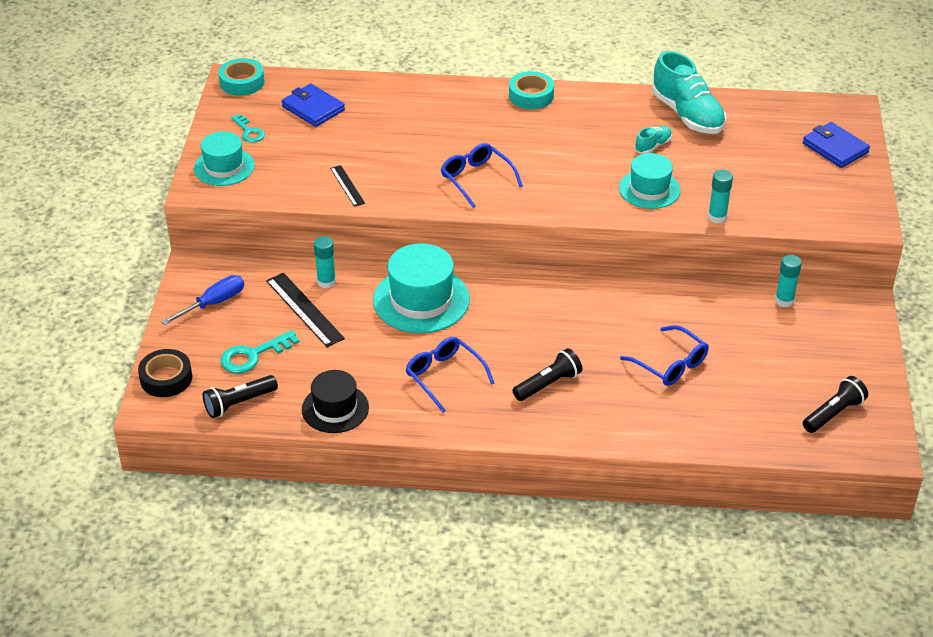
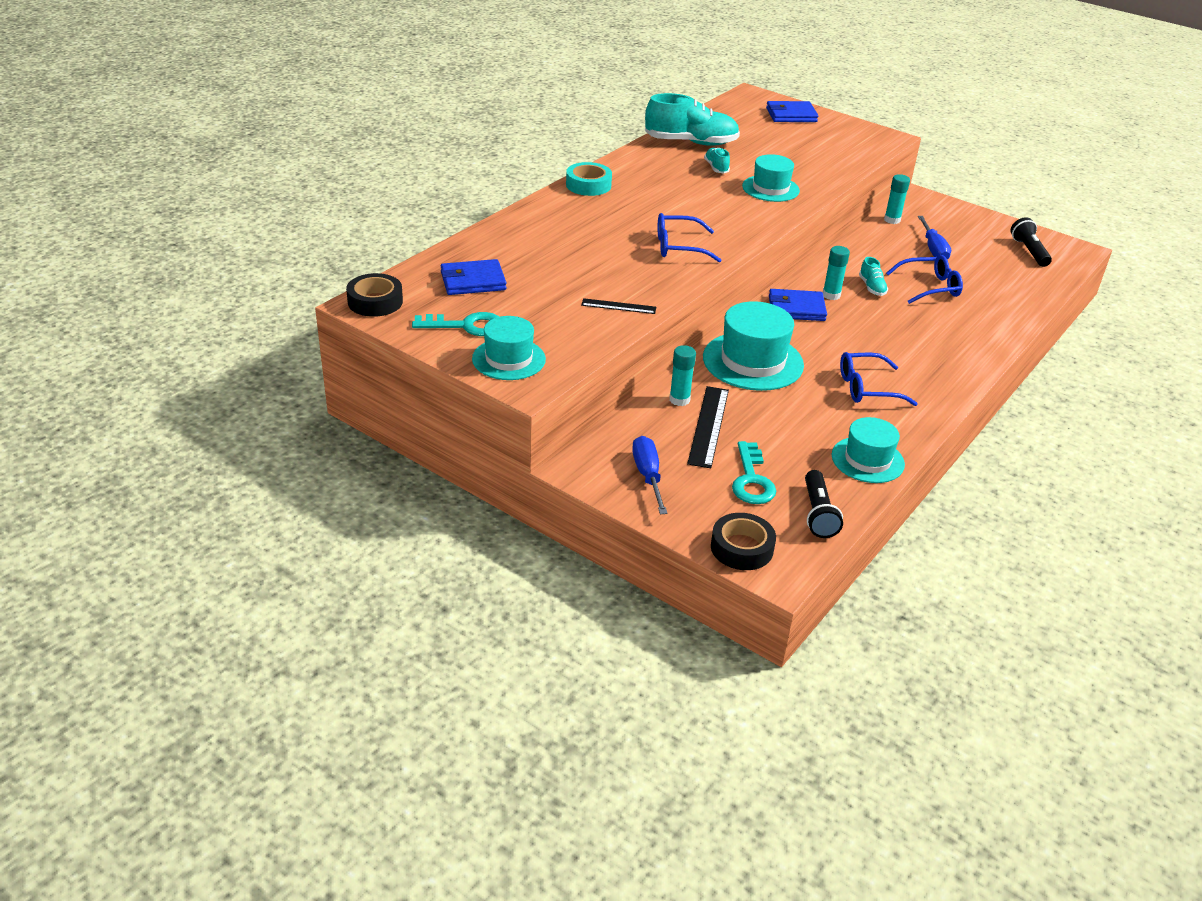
camera: 60 degrees left, 5 degrees down
turquoise tape [218,58,264,96] -> black tape [346,273,403,317]
turquoise key [231,114,265,143] -> turquoise key [412,312,499,336], size x1.51
black ruler [266,273,345,347] -> black ruler turned 75 degrees counterclockwise [687,386,729,468]
black hat [302,370,369,433] -> turquoise hat [832,417,905,483]
black flashlight [512,348,582,401] -> none
turquoise glue stick [708,170,733,223] -> turquoise glue stick moved to [823,246,850,300]
none -> blue wallet [769,289,827,321]
none -> turquoise shoe [859,257,888,296]
none -> blue screwdriver [918,216,951,259]

